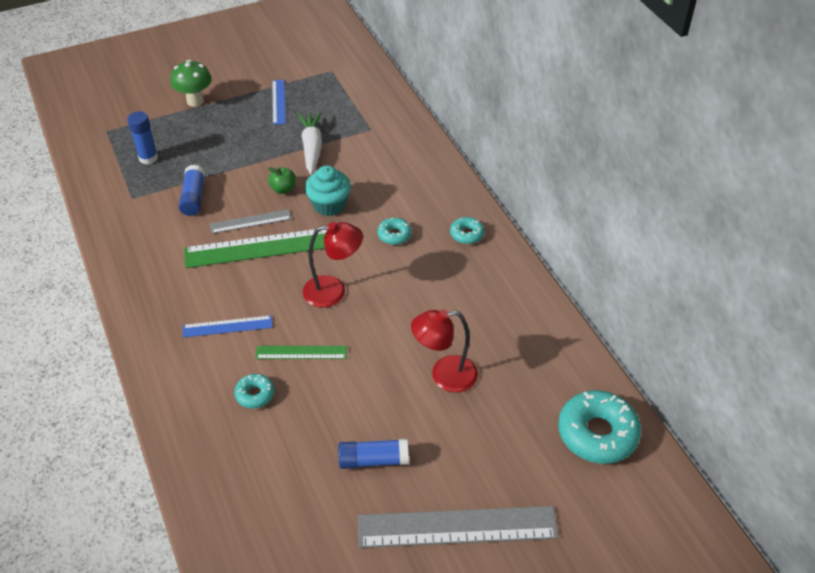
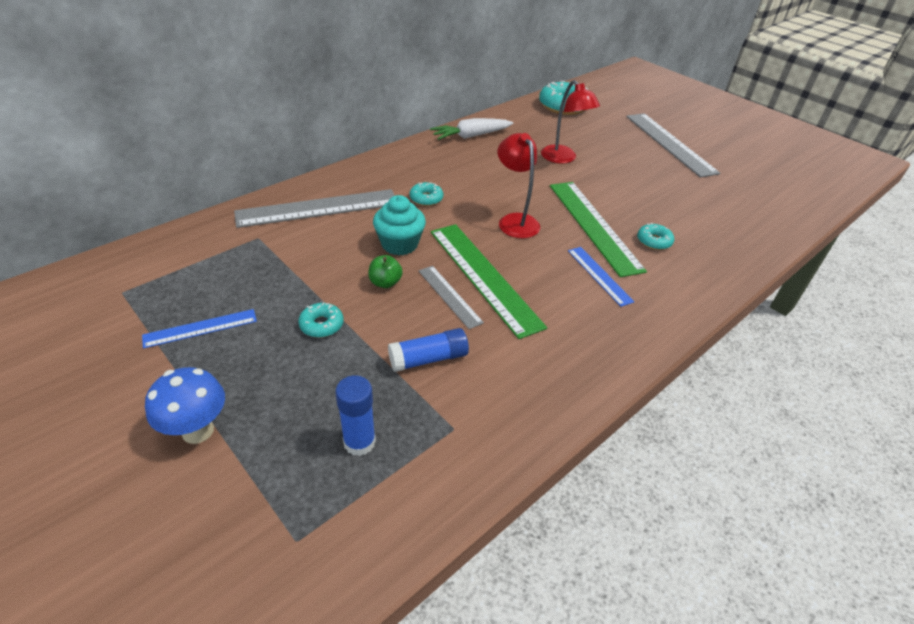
camera: 110 degrees left, 5 degrees down
green mushroom [171,60,212,107] -> blue mushroom [145,367,225,444]
green ruler [255,346,347,359] -> green ruler [550,182,647,277], size x1.89
white carrot [298,112,322,174] -> white carrot moved to [430,118,513,140]
blue glue stick [338,439,409,469] -> none
turquoise donut [450,217,484,244] -> turquoise donut moved to [298,302,344,338]
none -> grey ruler [234,189,395,228]

